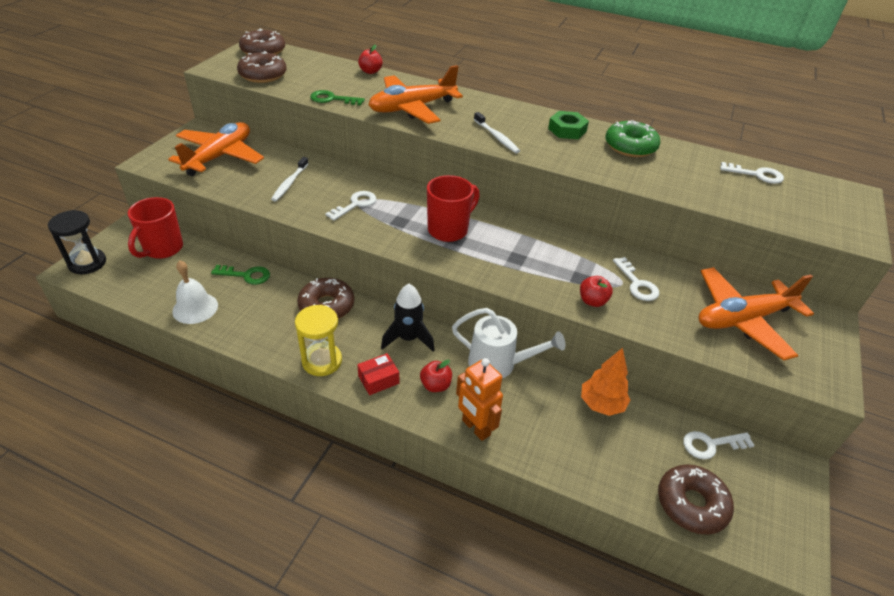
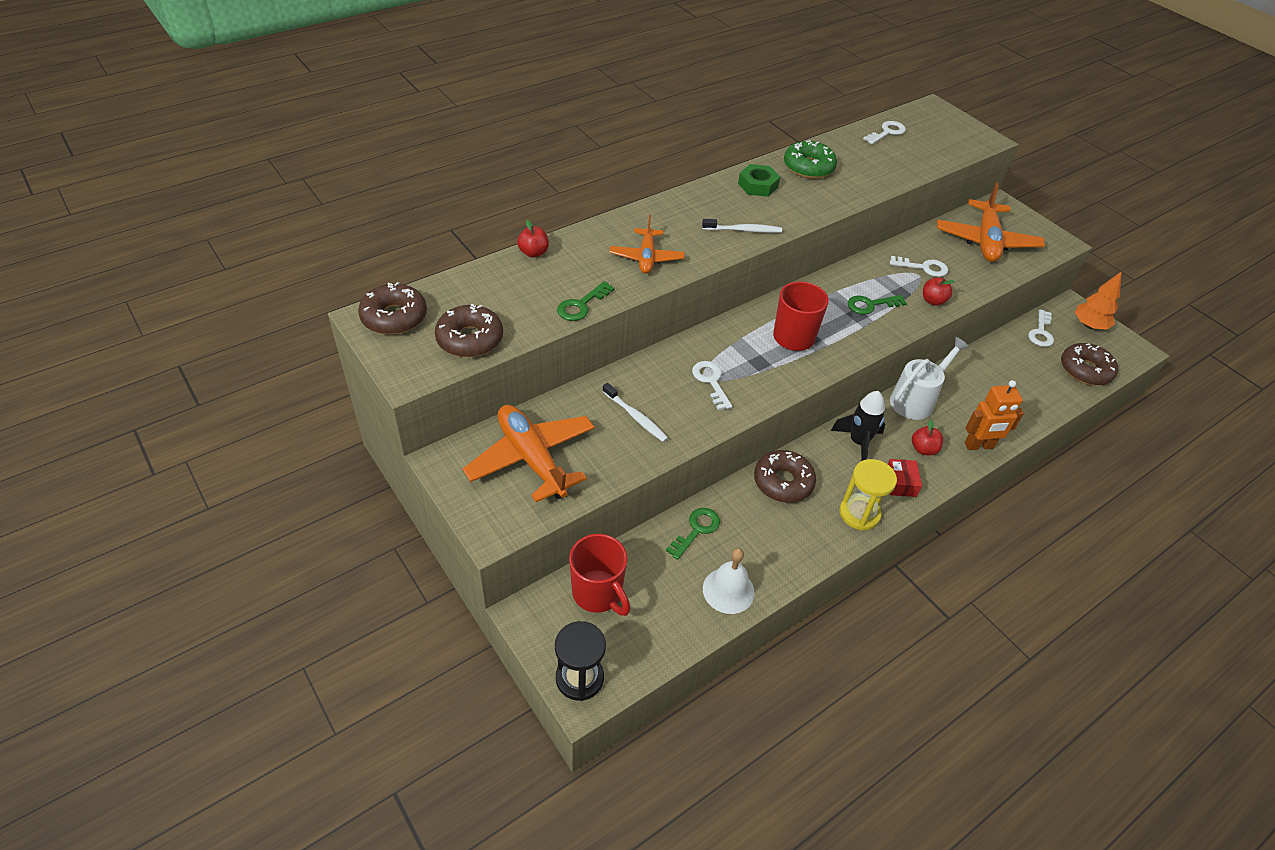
camera: 60 degrees left, 5 degrees up
orange plane [368,65,463,124] -> orange plane [609,215,685,274], size x0.61
orange tree [581,348,630,416] -> orange tree moved to [1074,271,1122,330]
none -> green key [848,295,907,315]

